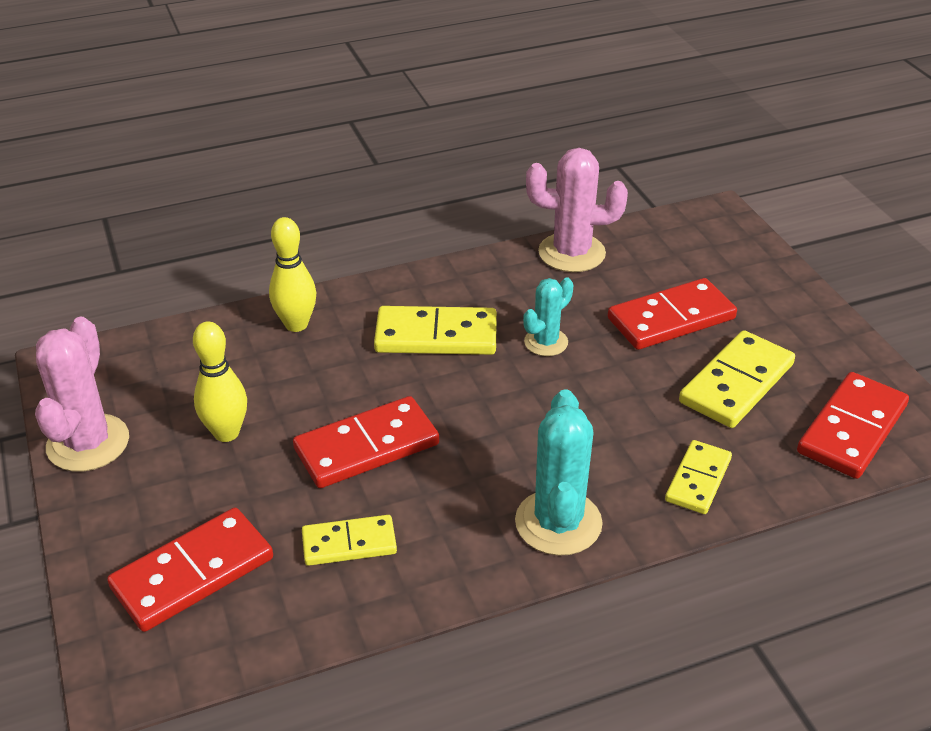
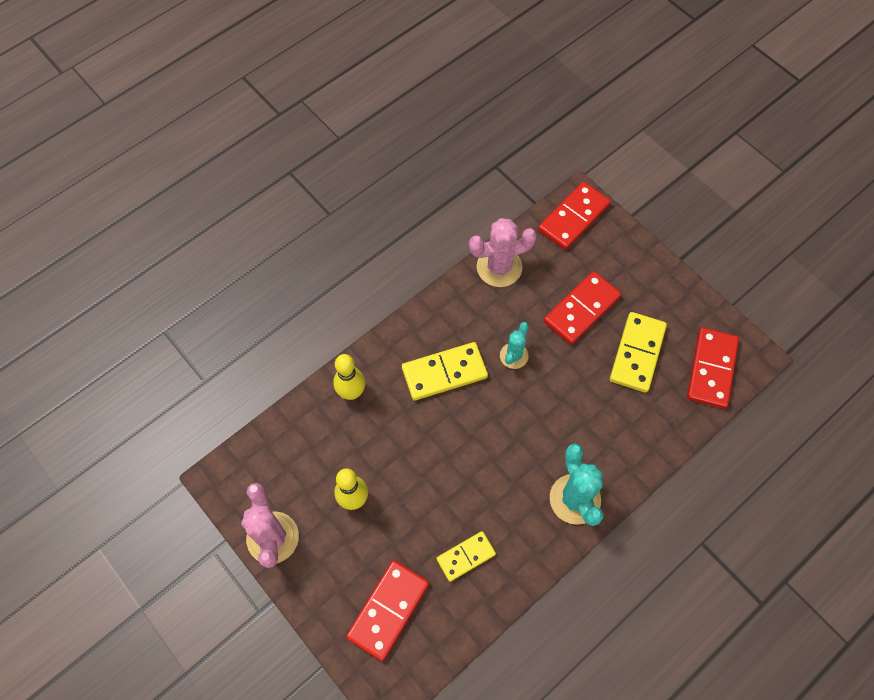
camera: 20 degrees left, 25 degrees up
red domino [293,396,439,488] -> red domino moved to [538,182,611,250]
yellow domino [665,440,732,514] -> none

